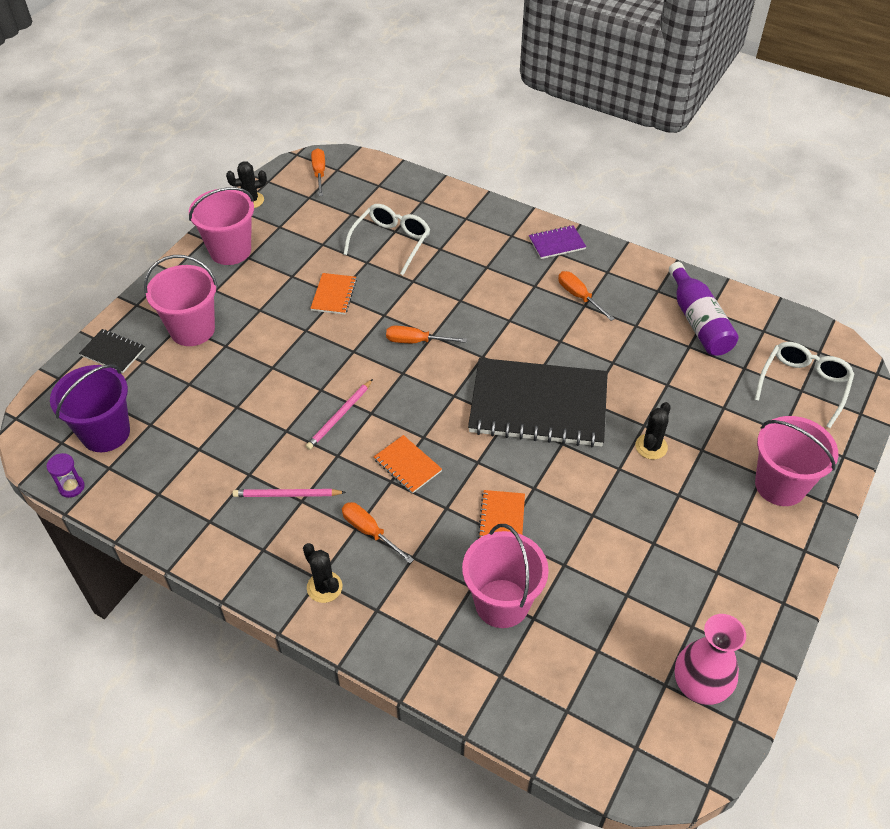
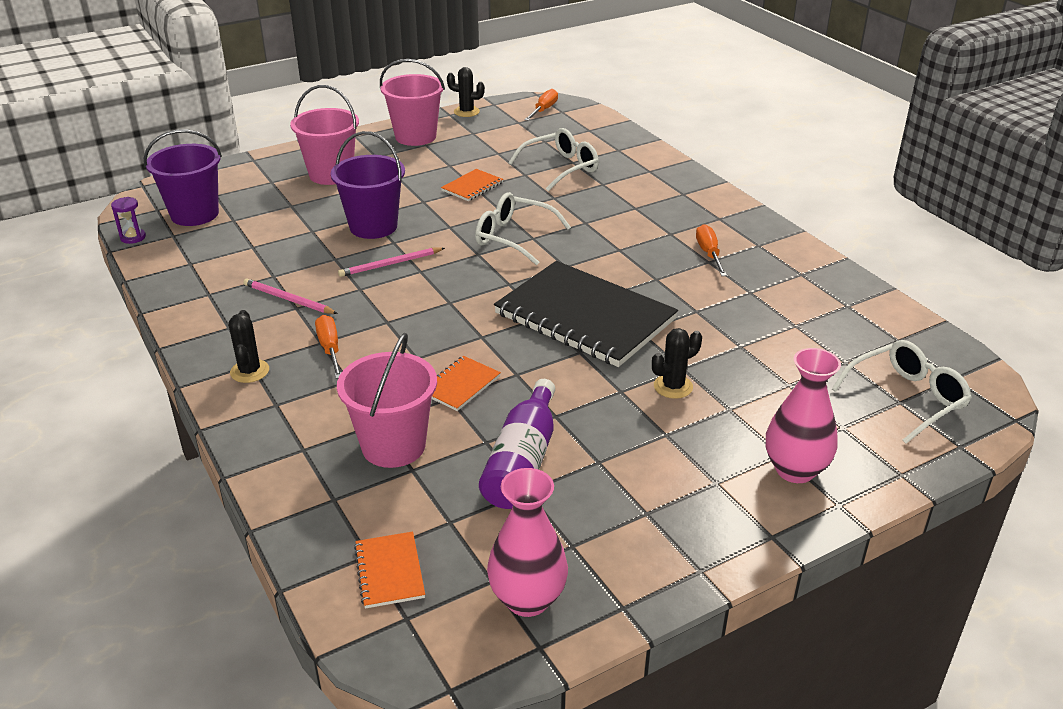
camera: 30 degrees right, 15 degrees down
black notebook [79,329,145,373] -> none
orange notebook [374,435,442,494] -> orange notebook moved to [354,531,425,609]
orange screwdriver [386,326,467,343] -> white glasses [475,192,571,265]
purple notebook [529,225,586,259] -> none
purple bottle [669,262,739,356] -> purple bottle moved to [479,379,555,509]
pink bucket [755,416,838,506] -> pink vase [766,348,841,483]
none -> purple bucket [331,131,405,239]

